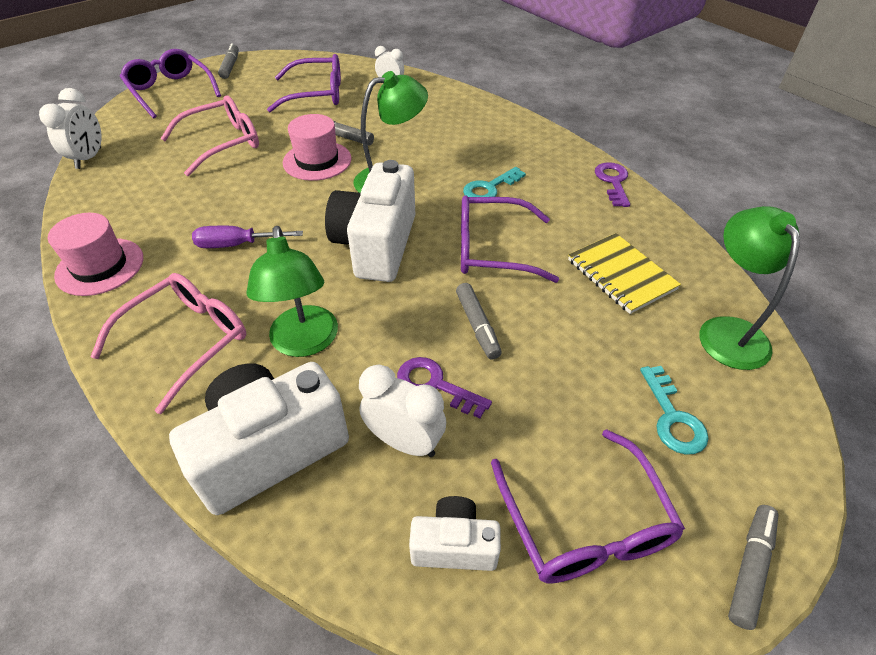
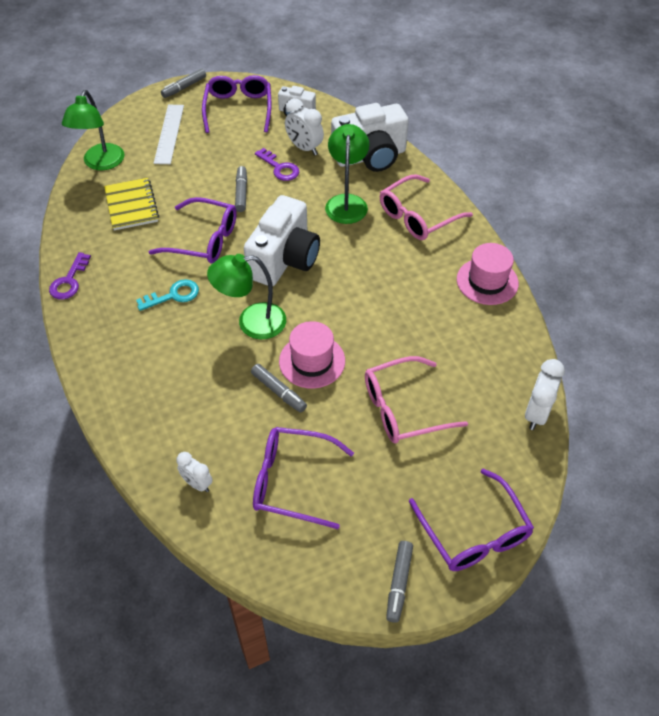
camera: 165 degrees left, 5 degrees up
purple screwdriver [192,226,303,248] -> none
turquoise key [640,366,709,455] -> white ruler [154,105,184,164]

